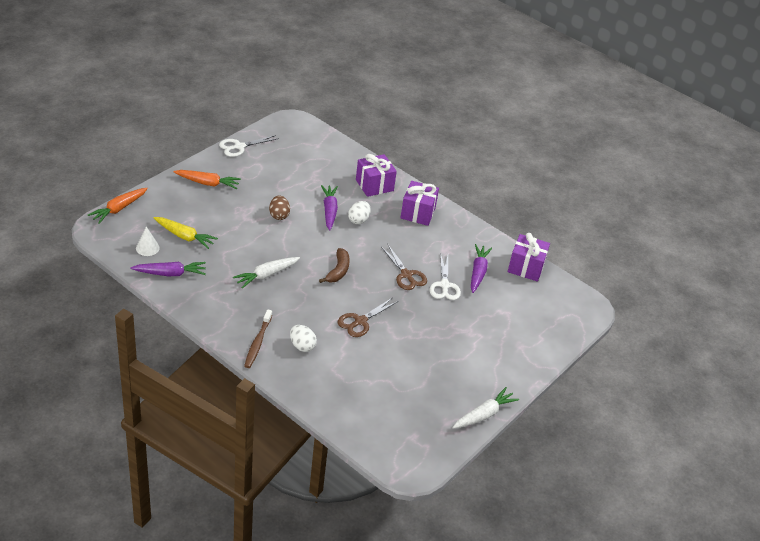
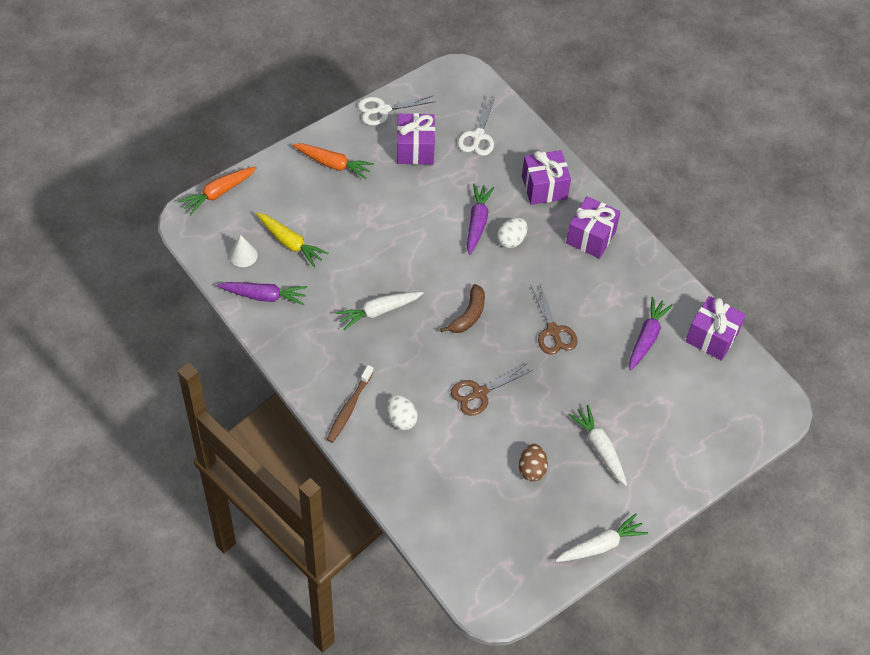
camera: 15 degrees right, 15 degrees up
brown egg [269,195,290,220] -> brown egg moved to [519,444,548,482]
white scissors [429,256,461,300] -> white scissors moved to [458,95,495,156]
none -> purple gift [397,113,435,165]
none -> white carrot [568,405,627,486]

